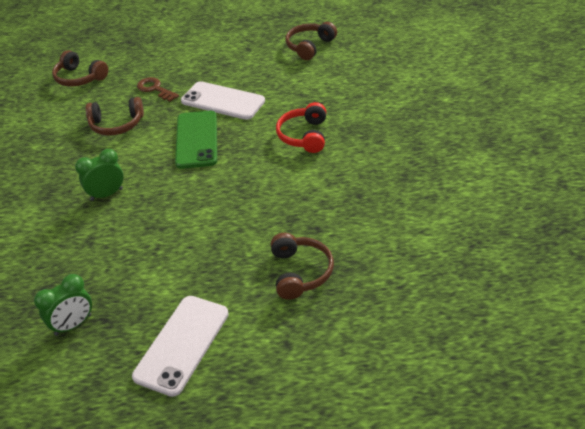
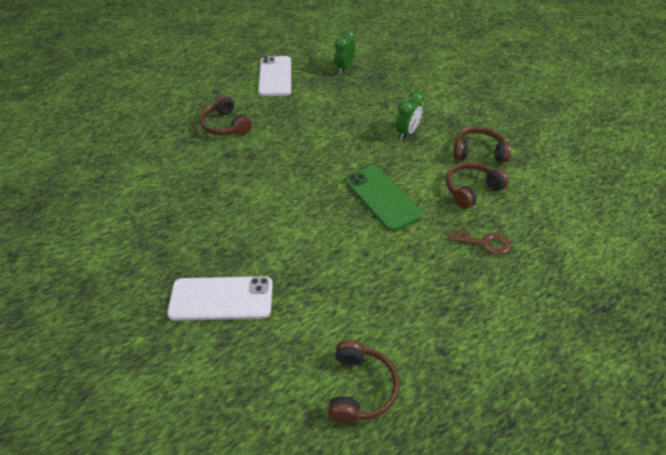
camera: 150 degrees right, 5 degrees up
brown headphones [52,50,108,87] -> brown headphones moved to [453,126,511,163]
white phone [181,81,265,120] -> white phone moved to [167,276,273,321]
red headphones [276,102,326,153] -> none

